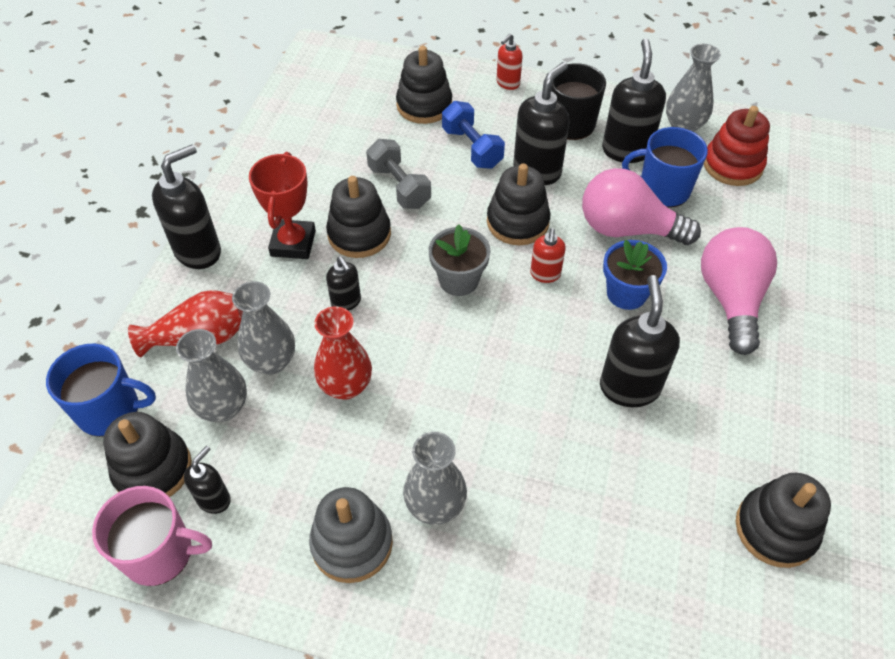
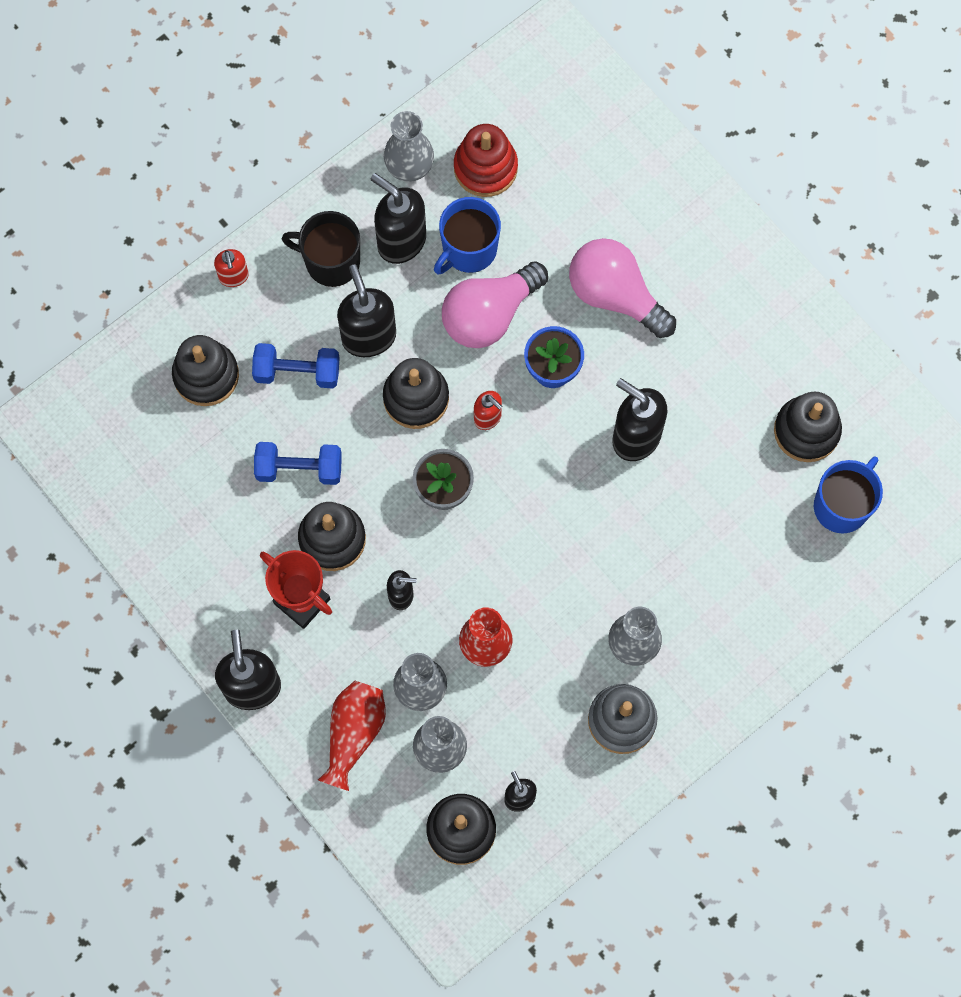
camera: 55 degrees left, 20 degrees up
blue mug [46,344,156,437] -> blue mug moved to [814,457,883,534]
pink mug [92,486,212,586] -> none
grey dumbbell [366,139,431,209] -> blue dumbbell [254,442,342,485]

